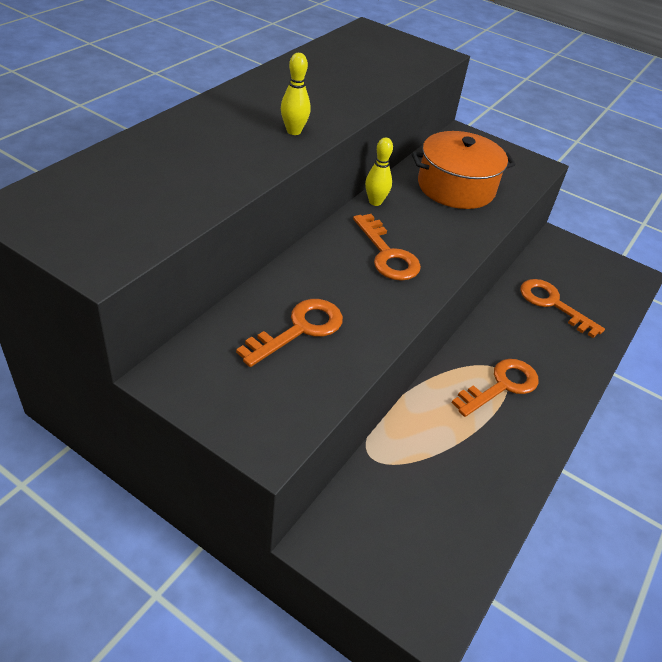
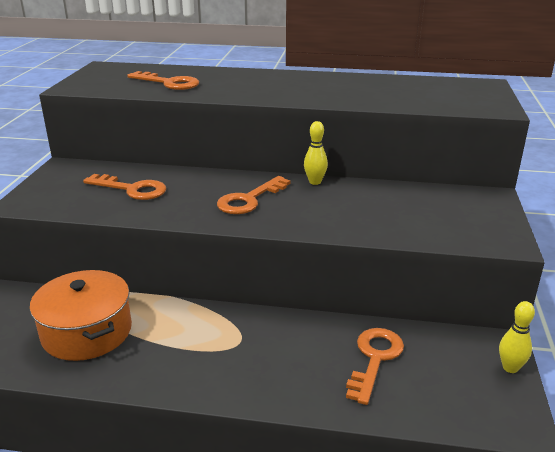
camera: 70 degrees right, 15 degrees down
yellow bowling pin [281,53,311,135] -> yellow bowling pin moved to [499,301,535,373]
orange pot [412,131,516,209] -> orange pot moved to [30,270,132,361]
orange key [452,359,539,417] -> orange key moved to [127,71,199,90]

